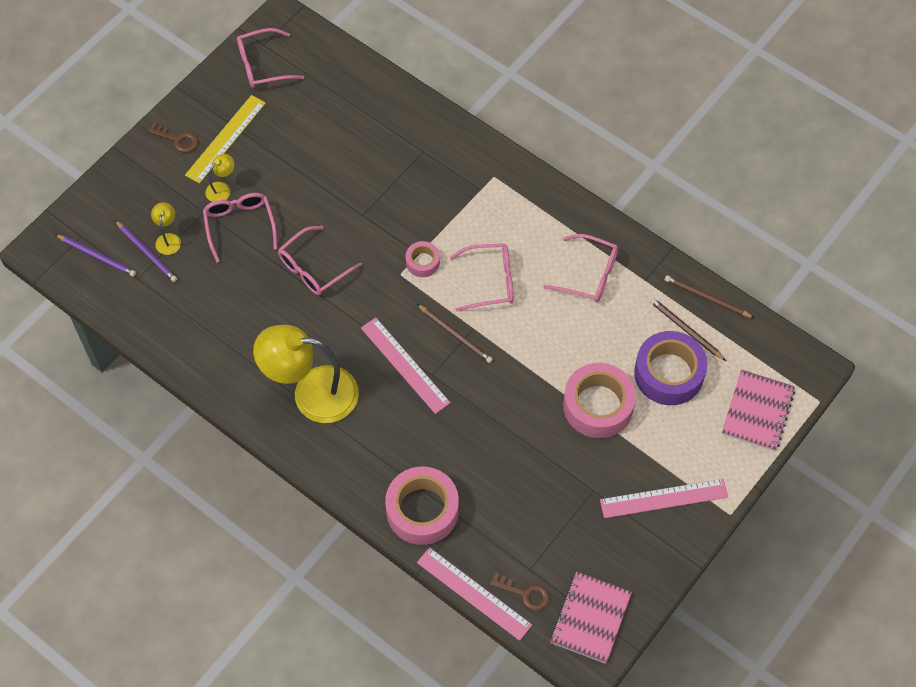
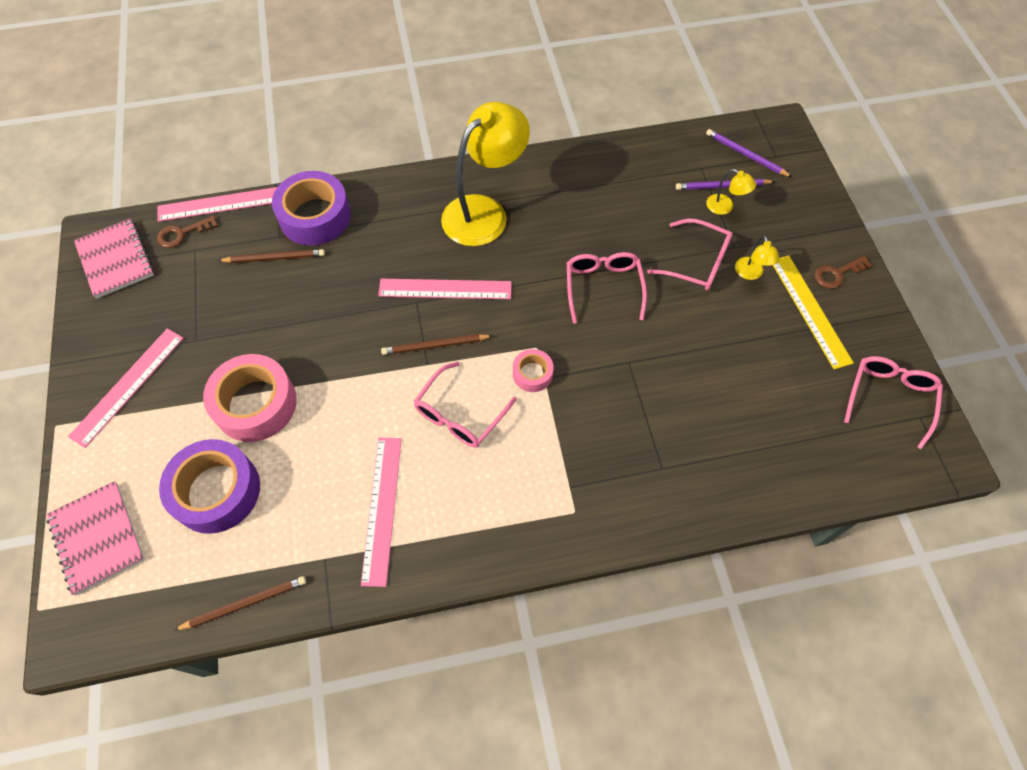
camera: 130 degrees right, 0 degrees up
purple pencil [55,234,136,277] -> purple pencil turned 60 degrees clockwise [706,129,792,177]
pink tape [385,467,459,545] -> purple tape [272,171,351,246]
pink glasses [543,234,618,302] -> pink ruler [361,438,402,587]
brown pencil [650,298,726,361] -> brown pencil moved to [218,249,325,263]

